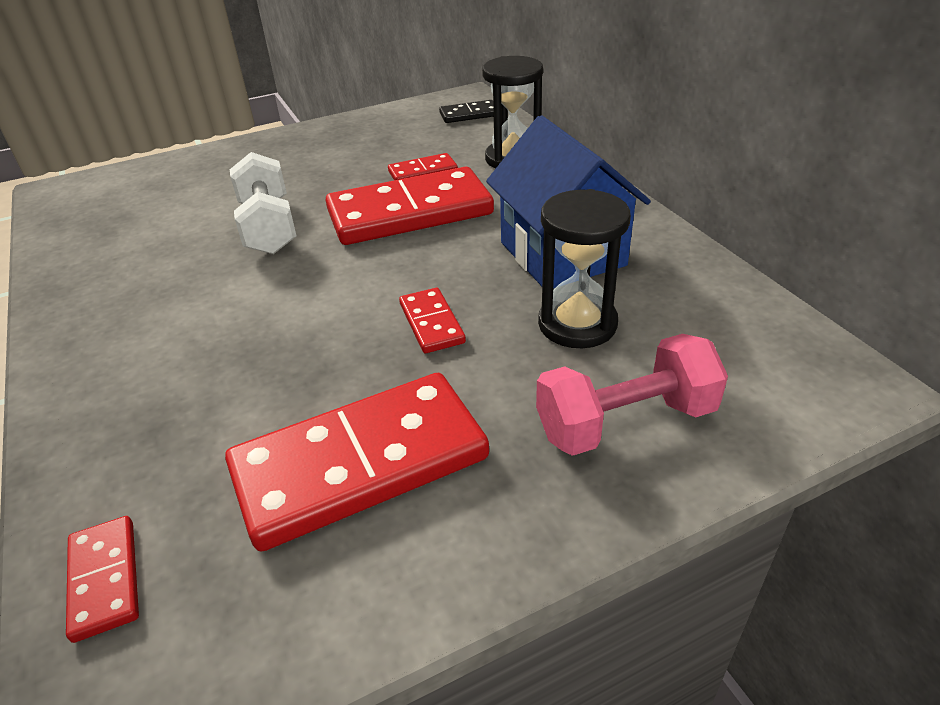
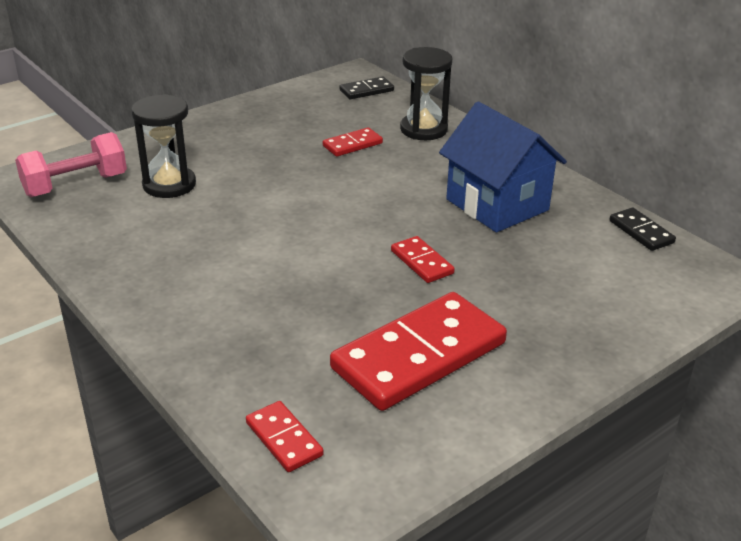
camera: 15 degrees left, 5 degrees down
white dumbbell [230,152,296,254] -> none
red domino [326,167,494,245] -> none
pink dumbbell [536,334,728,456] -> pink dumbbell moved to [15,132,127,197]
black hourglass [538,189,631,348] -> black hourglass moved to [131,94,196,198]
none -> black domino [609,208,676,251]

